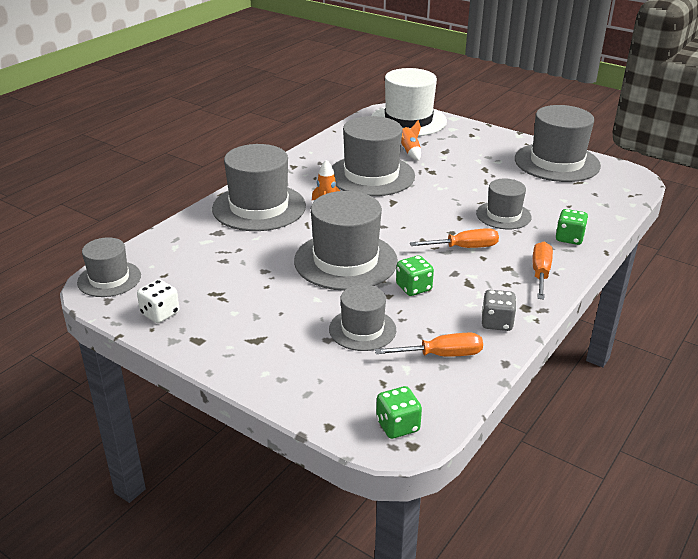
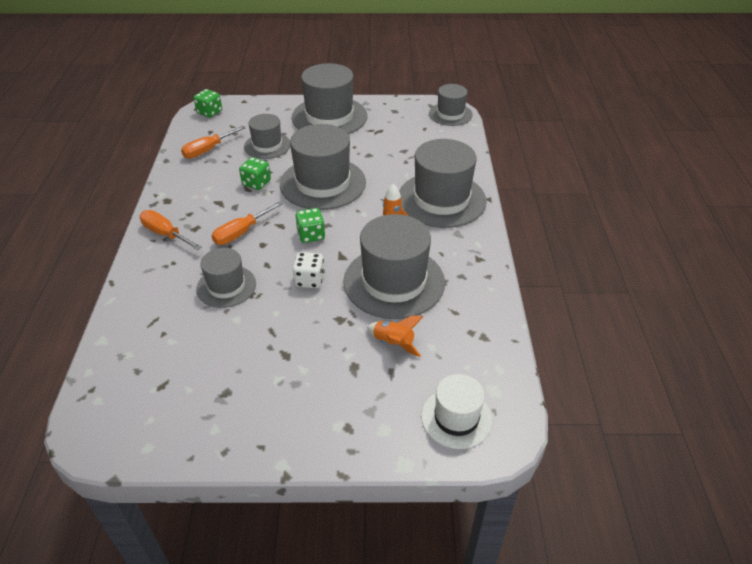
camera: 145 degrees right, 10 degrees up
white dice [137,279,179,323] -> white dice moved to [293,252,325,288]
white hat [371,68,447,136] -> white hat [421,374,492,449], size x0.58
grey dice [482,290,516,331] -> none
grey hat [515,105,601,182] -> grey hat moved to [292,63,367,134]
orange screwdriver [533,242,553,300] -> orange screwdriver turned 150 degrees clockwise [140,210,202,250]
green dice [556,209,588,245] -> green dice moved to [295,208,325,243]

